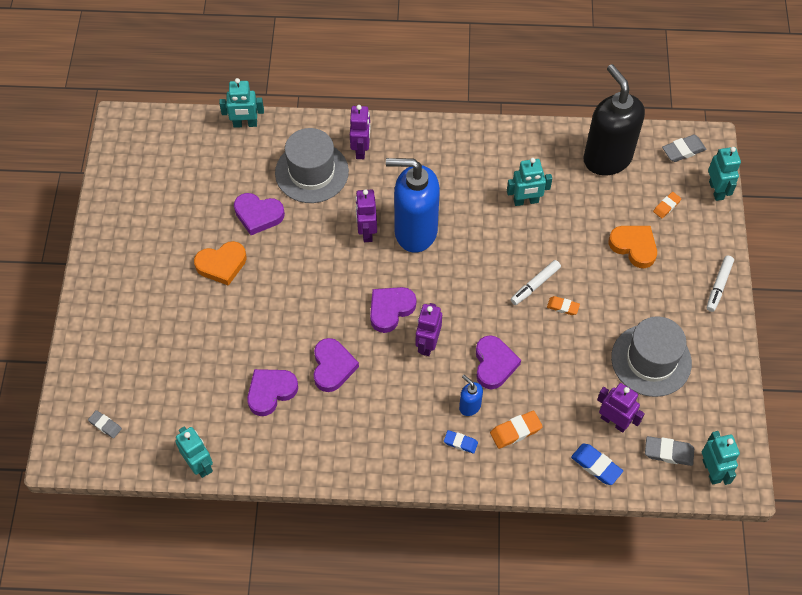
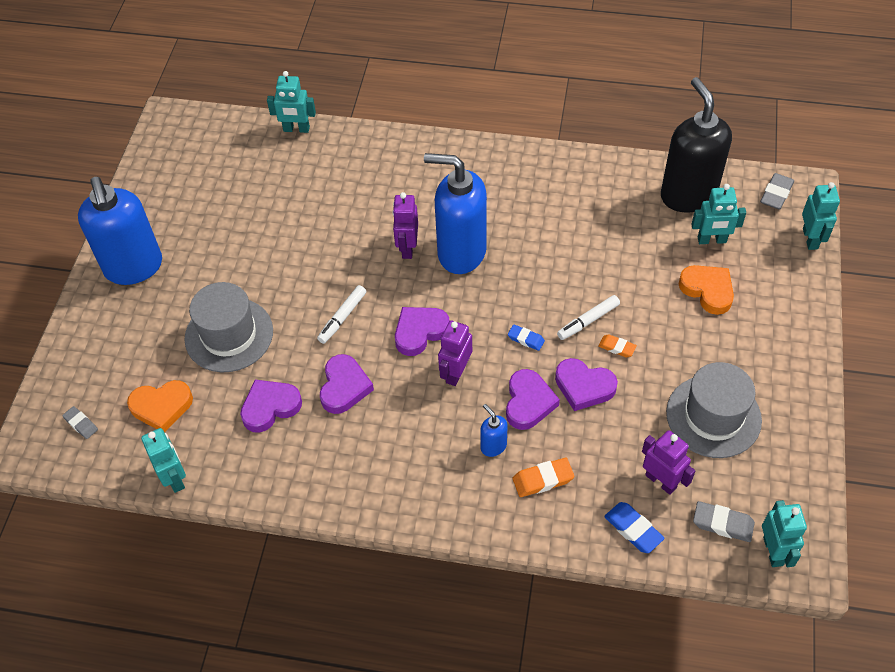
camera: 10 degrees right, 5 degrees down
orange heart [194,241,247,286] -> orange heart moved to [127,380,193,432]
purple heart [234,193,285,235] -> purple heart moved to [555,358,618,411]
grey hat [275,128,349,203] -> grey hat moved to [185,282,273,372]
purple robot [350,105,370,159] -> none
blue eraser [444,430,478,454] -> blue eraser moved to [508,324,545,351]
turquoise robot [507,158,552,206] -> turquoise robot moved to [691,184,746,244]
orange eraser [653,192,681,218] -> none
grey eraser [662,135,706,162] -> grey eraser turned 45 degrees counterclockwise [760,173,794,210]
white marker [707,256,734,312] -> white marker moved to [317,285,366,344]
none -> blue soap dispenser [78,177,162,285]

